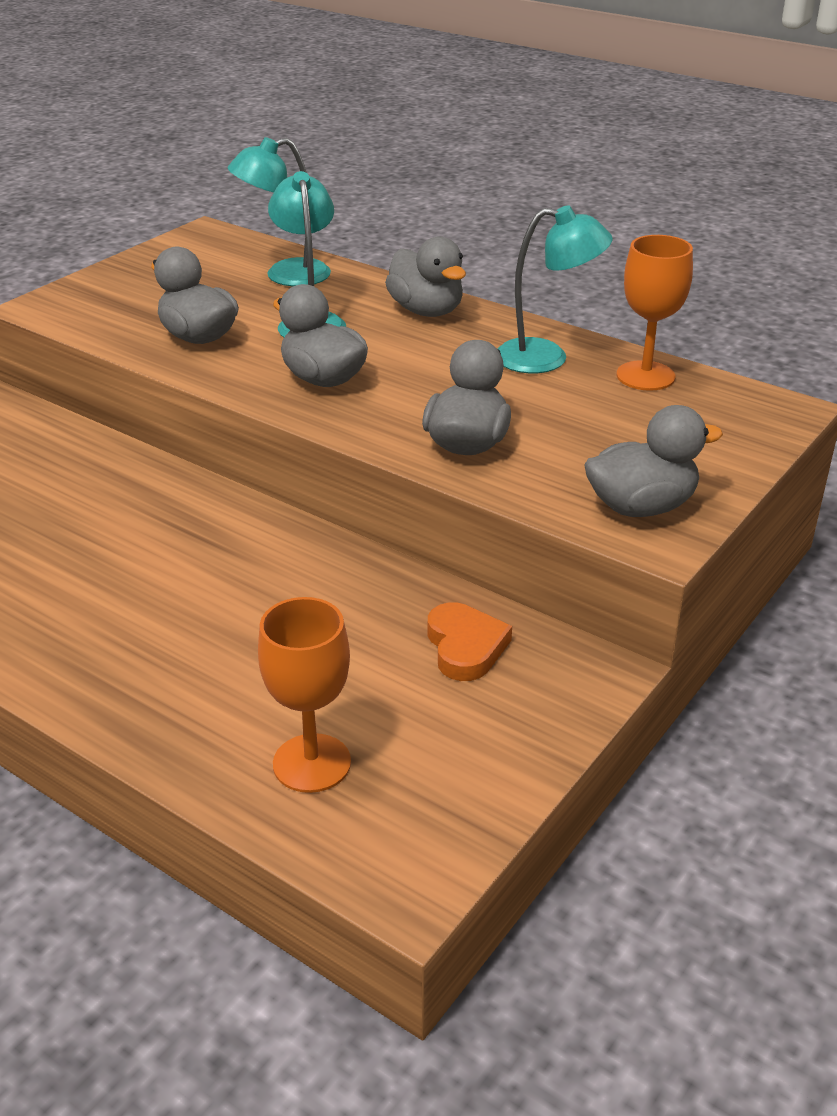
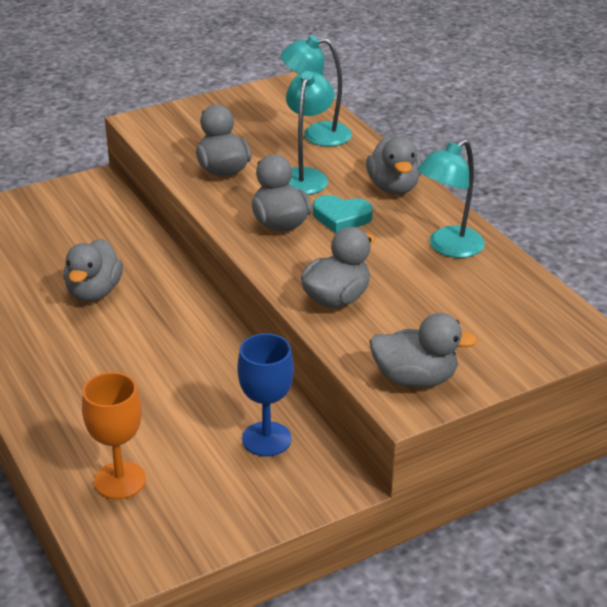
camera: 25 degrees right, 0 degrees up
orange heart [428,602,512,681] -> blue goblet [237,333,294,457]
turquoise lamp [497,205,613,373] -> turquoise lamp turned 105 degrees clockwise [418,139,485,258]
orange goblet [616,235,693,391] -> none
none -> grey duck [64,239,123,302]
none -> turquoise heart [313,195,373,233]

